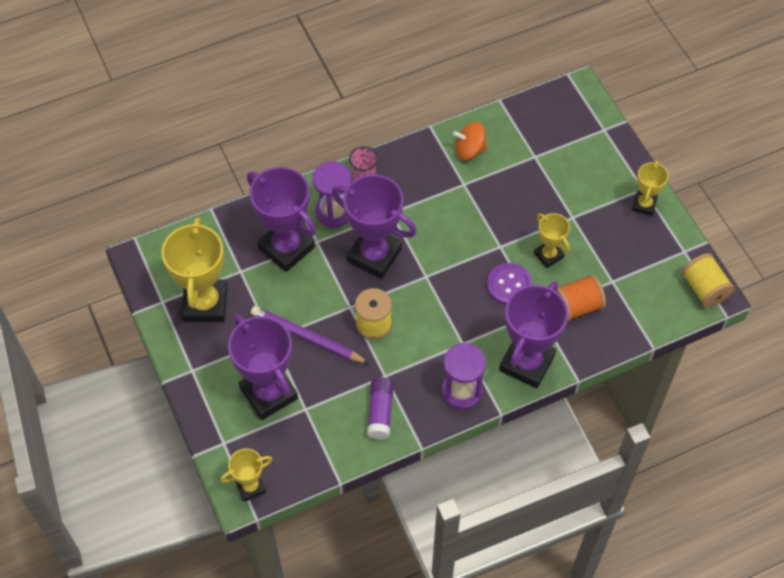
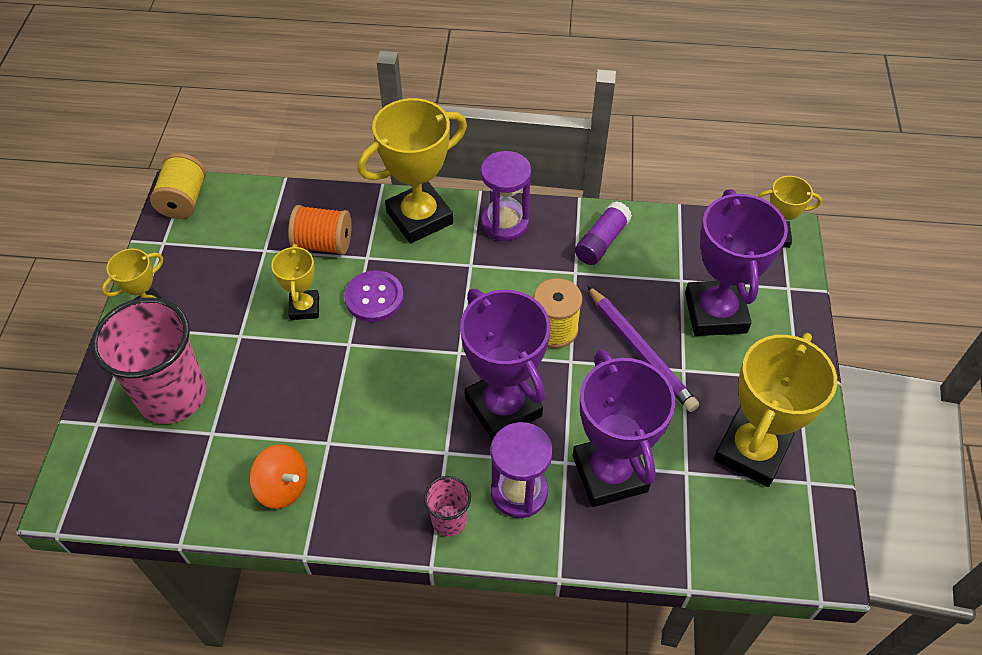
camera: 150 degrees left, 5 degrees down
purple trophy [499,281,568,388] -> yellow trophy [357,98,467,243]
none -> pink cup [91,297,206,424]

